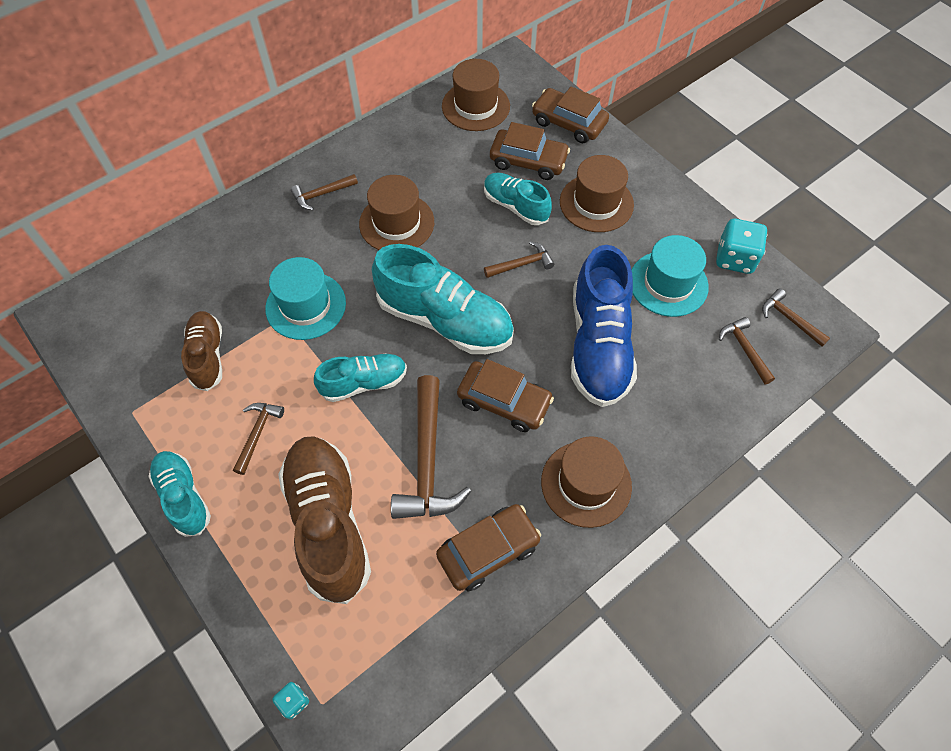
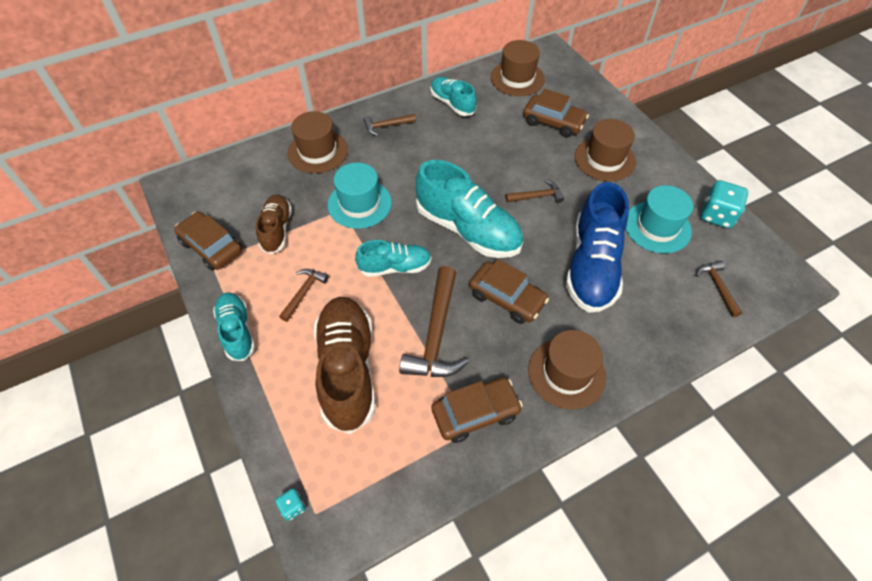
camera: 10 degrees right, 5 degrees down
brown hat [359,175,434,250] -> brown hat moved to [288,111,348,173]
turquoise shoe [484,173,552,225] -> turquoise shoe moved to [430,77,477,116]
brown car [532,86,609,143] -> brown car moved to [174,211,242,271]
brown hammer [762,288,830,347] -> none

